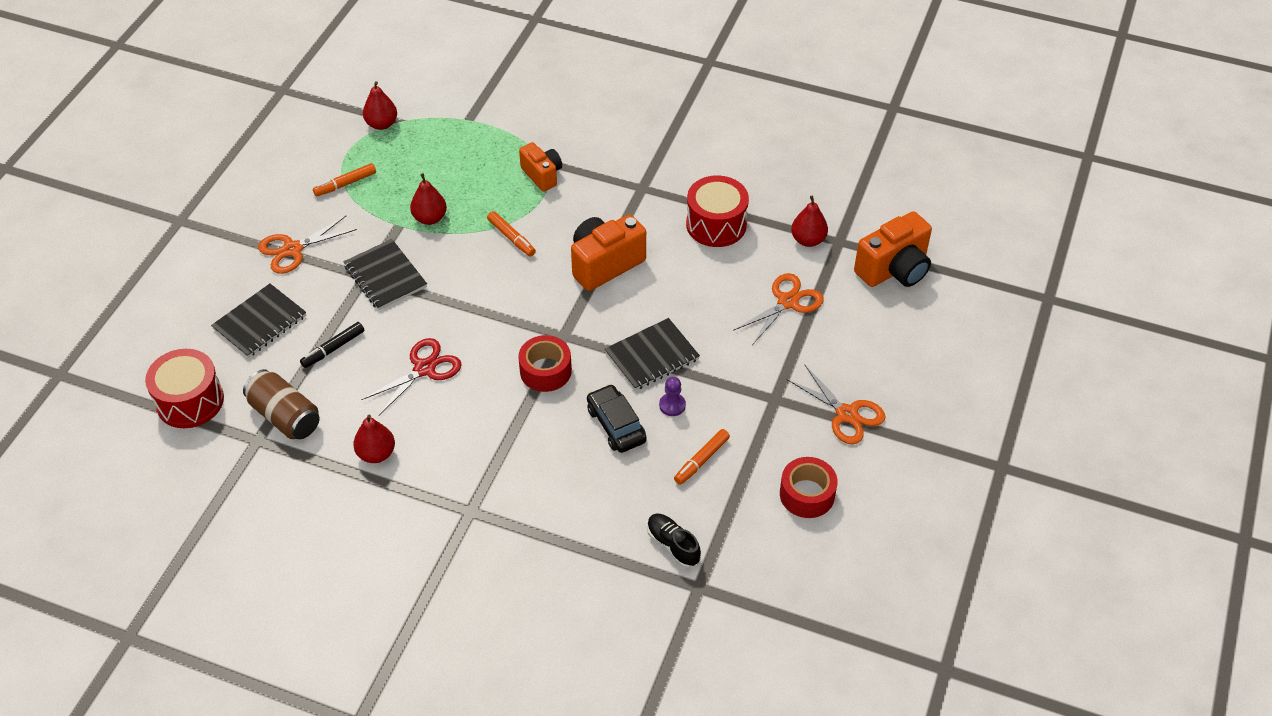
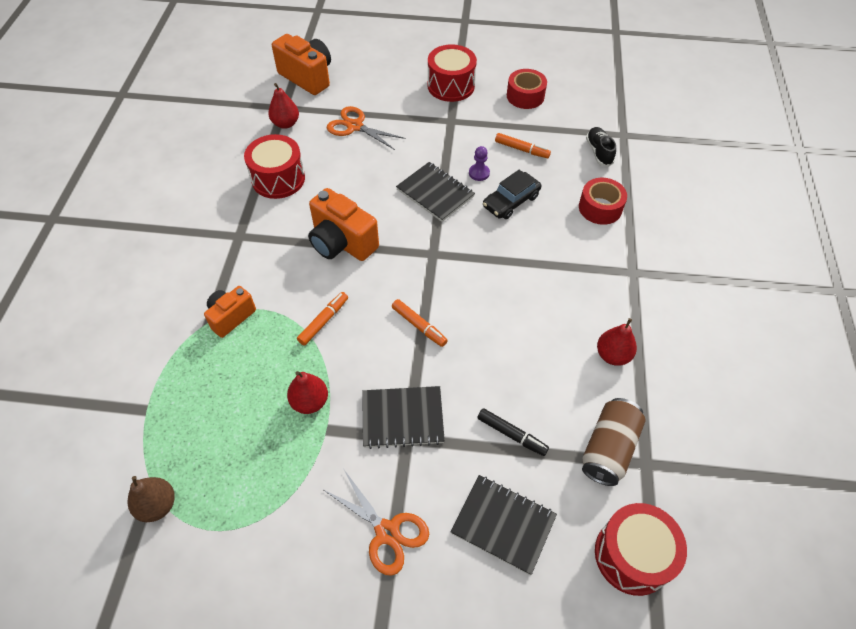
camera: 105 degrees left, 5 degrees up
orange marker [313,163,376,196] -> orange marker moved to [392,299,448,347]
black notebook [343,239,427,310] -> black notebook turned 45 degrees clockwise [362,386,445,449]
red scissors [362,338,462,415] -> none
red pear [363,81,397,130] -> brown pear [128,476,175,522]
red tape [518,335,572,392] -> red tape moved to [579,178,627,225]
black shoe [647,514,701,568] -> black shoe turned 135 degrees clockwise [586,127,616,167]
orange scissors [786,364,886,444] -> red drum [427,45,477,102]

